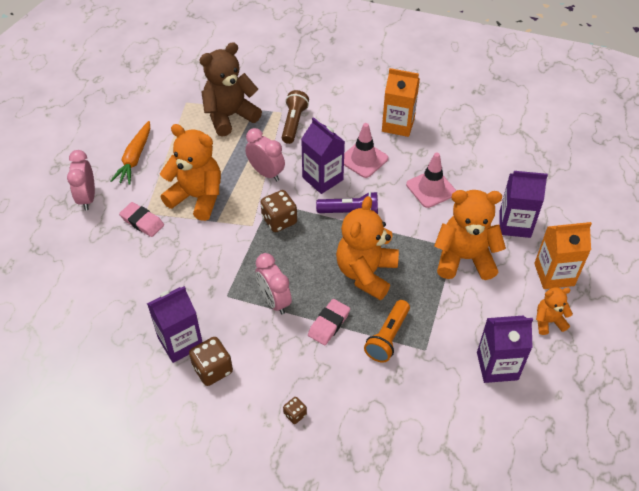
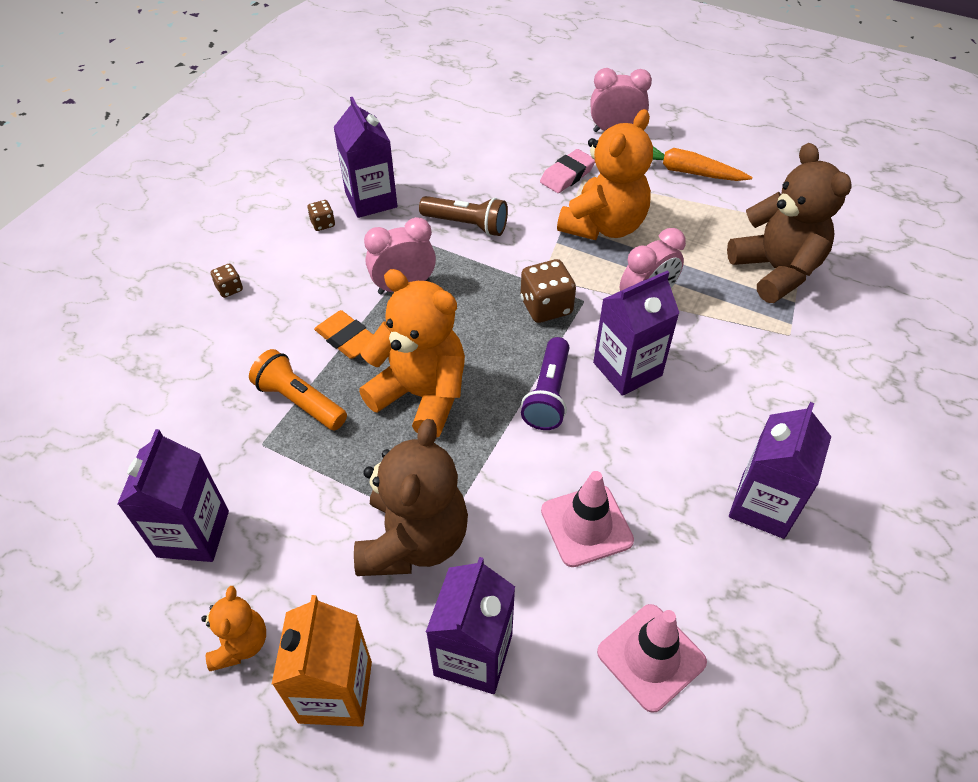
camera: 100 degrees right, 0 degrees up
brown dice [189,337,233,386] -> brown dice [307,200,335,231], size x0.54
brown flashlight [282,90,309,144] -> brown flashlight moved to [419,196,508,236]
pink eraser [308,299,350,345] -> orange eraser [314,310,373,359]
pink traffic cone [344,123,388,178] -> pink traffic cone moved to [597,604,707,713]
orange carton [382,68,420,137] -> purple carton [729,402,831,539]
orange teddy bear [434,190,506,280] -> brown teddy bear [354,419,468,576]

